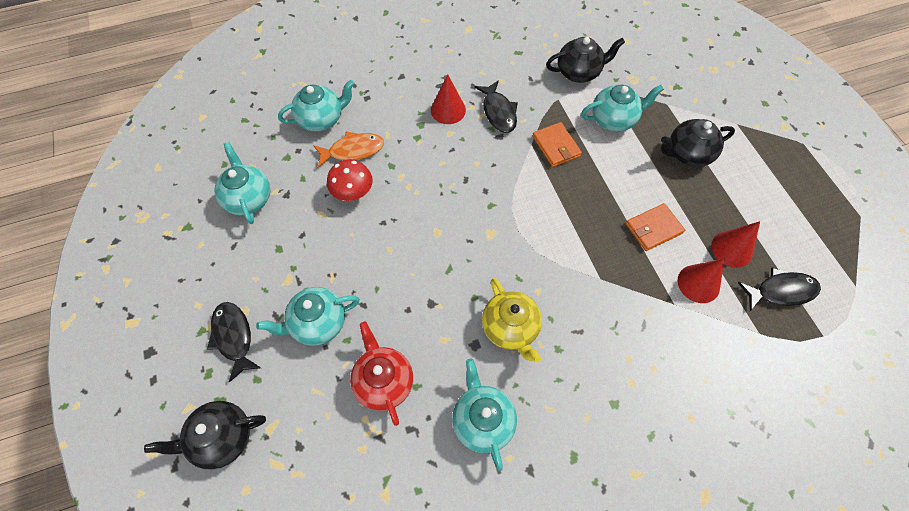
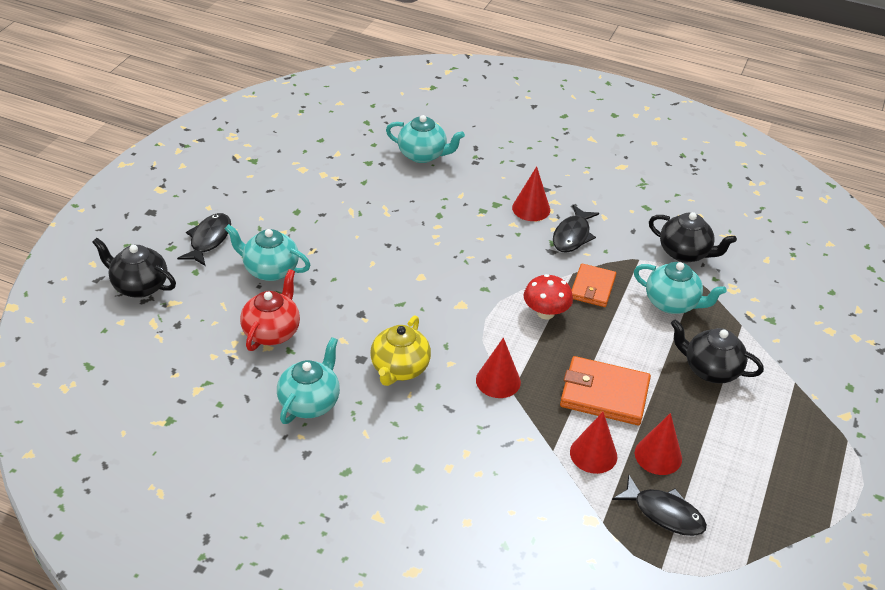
camera: 40 degrees right, 20 degrees down
turquoise teapot [214,142,270,224] -> none
orange fish [313,131,384,168] -> none
red mushroom [327,160,373,201] -> red mushroom moved to [524,274,573,319]
orange wallet [626,203,685,251] -> orange wallet [560,356,651,425], size x1.53
none -> red cone [476,338,521,398]

